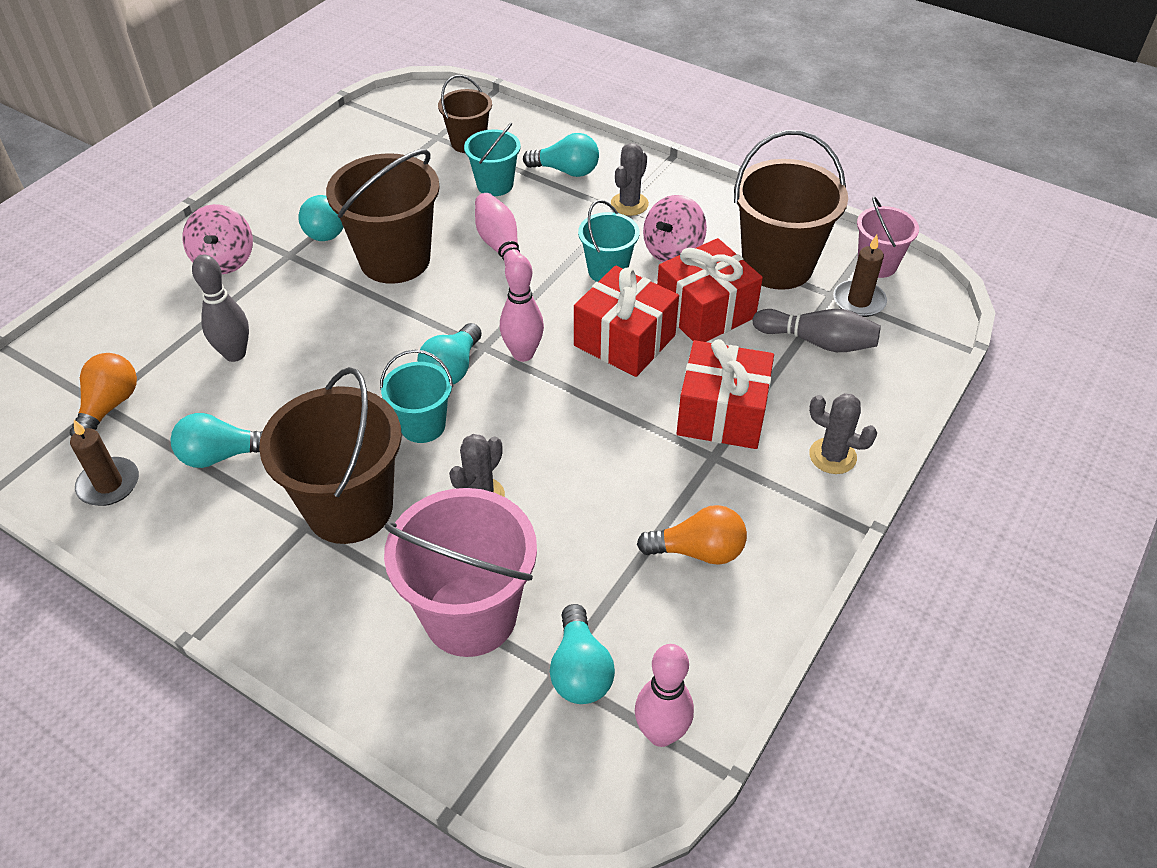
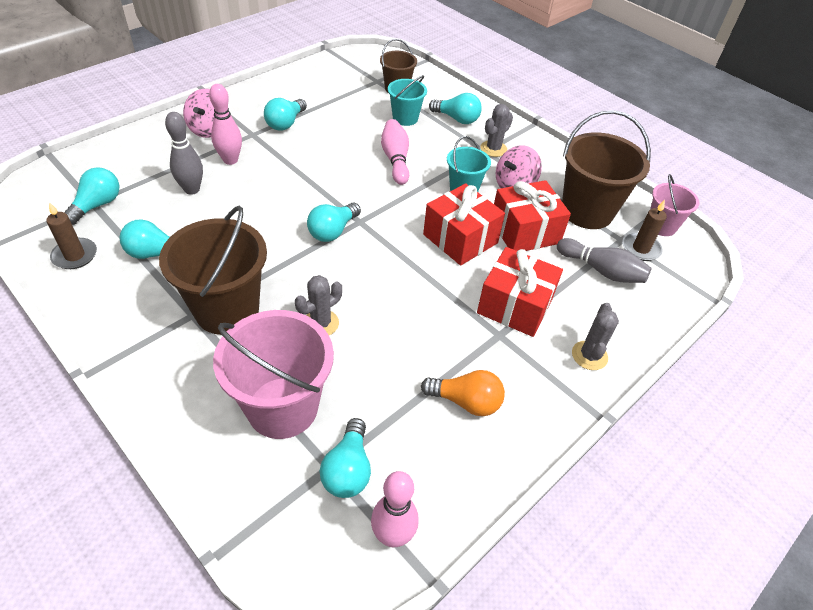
camera: 10 degrees right, 0 degrees up
orange light bulb [70,353,137,437] -> turquoise light bulb [64,167,119,225]
brown bucket [326,149,440,284] -> none
turquoise bucket [380,350,453,443] -> none
pink bowling pin [500,254,544,362] -> pink bowling pin moved to [209,84,242,165]
grey cactus [809,393,877,474] -> grey cactus turned 60 degrees clockwise [572,303,619,370]

